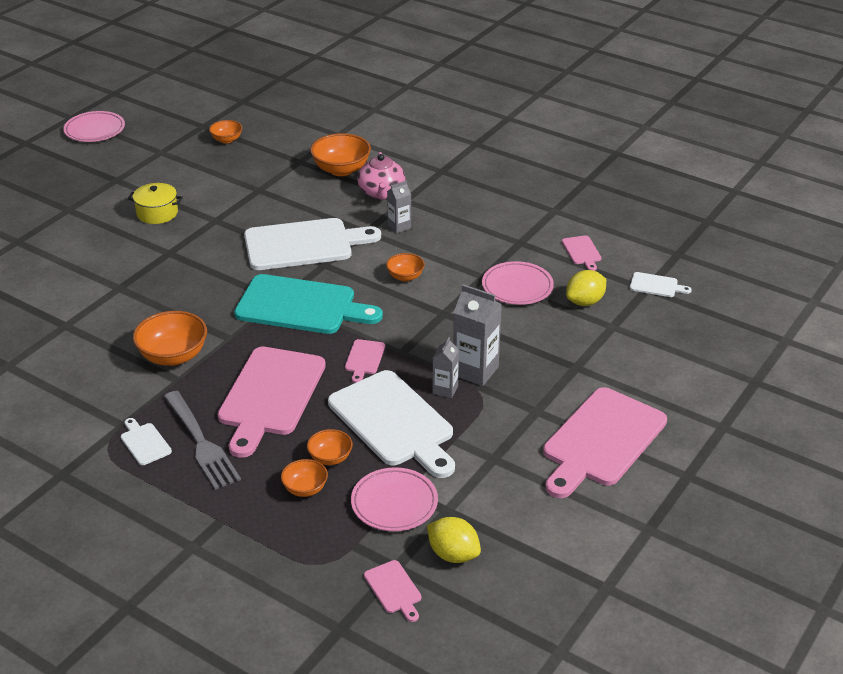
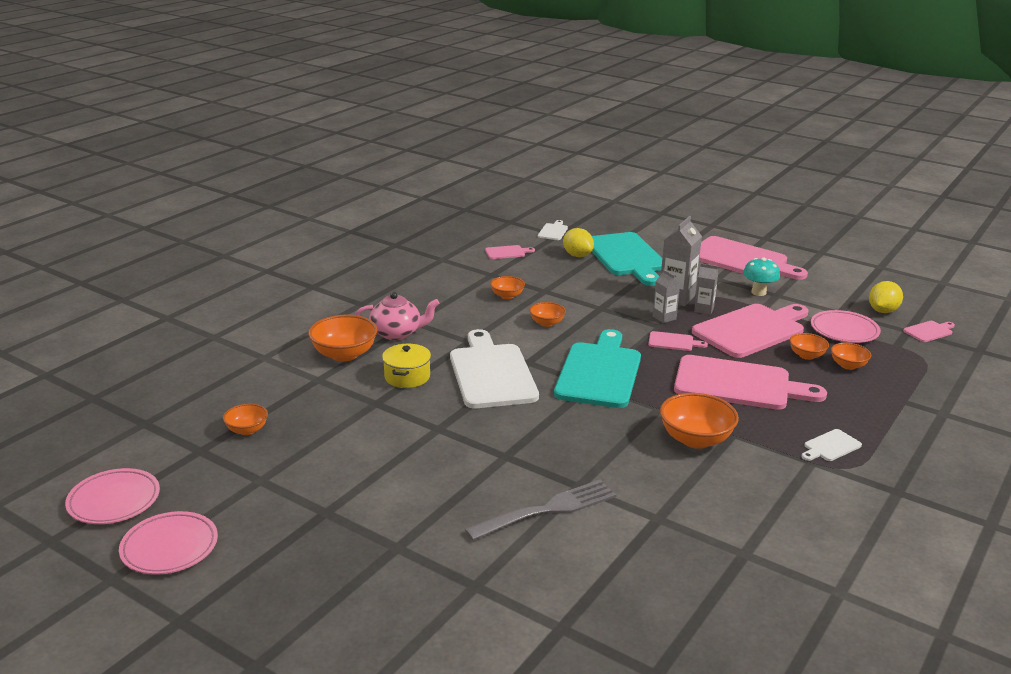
camera: 90 degrees left, 10 degrees down
yellow pot [128,183,183,224] -> yellow pot moved to [382,344,431,388]
grey fork [164,391,241,490] -> grey fork moved to [465,480,616,541]
white cutting board [328,370,455,478] -> pink cutting board [692,304,809,358]
grey carton [387,181,411,233] -> grey carton moved to [653,269,680,323]
pink plate [482,261,554,305] -> pink plate moved to [65,468,160,524]
none -> orange bowl [490,276,525,299]
none -> turquoise cutting board [592,232,662,286]
none -> turquoise mushroom [743,258,780,296]

